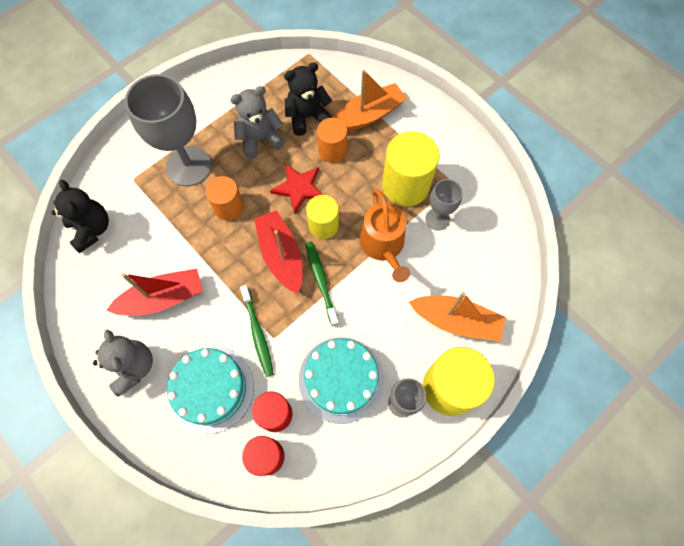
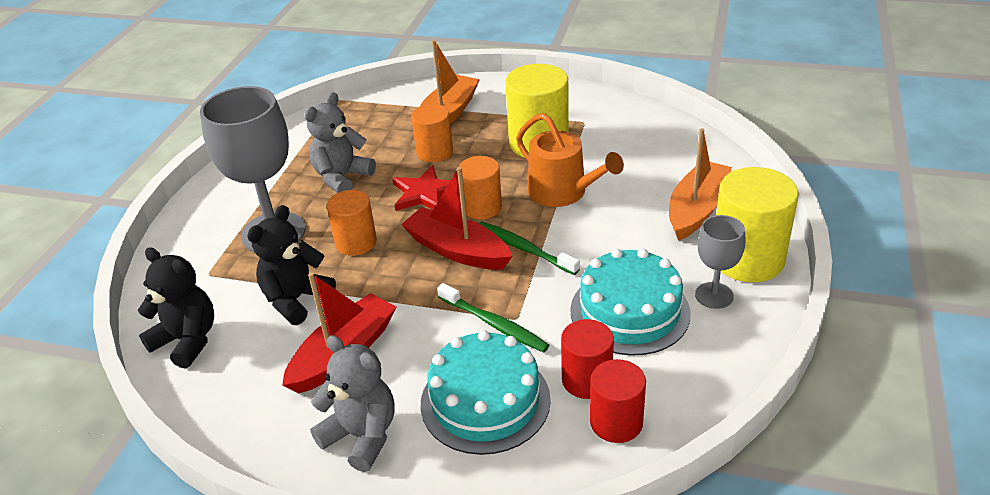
camera: 30 degrees left, 30 degrees down
black teddy bear [284,62,332,136] -> black teddy bear moved to [247,205,336,325]
yellow cylinder [306,195,339,239] -> orange cylinder [459,156,502,219]
orange boat [409,292,506,341] -> orange boat turned 45 degrees counterclockwise [669,128,732,241]
grey goblet [425,179,463,231] -> none

